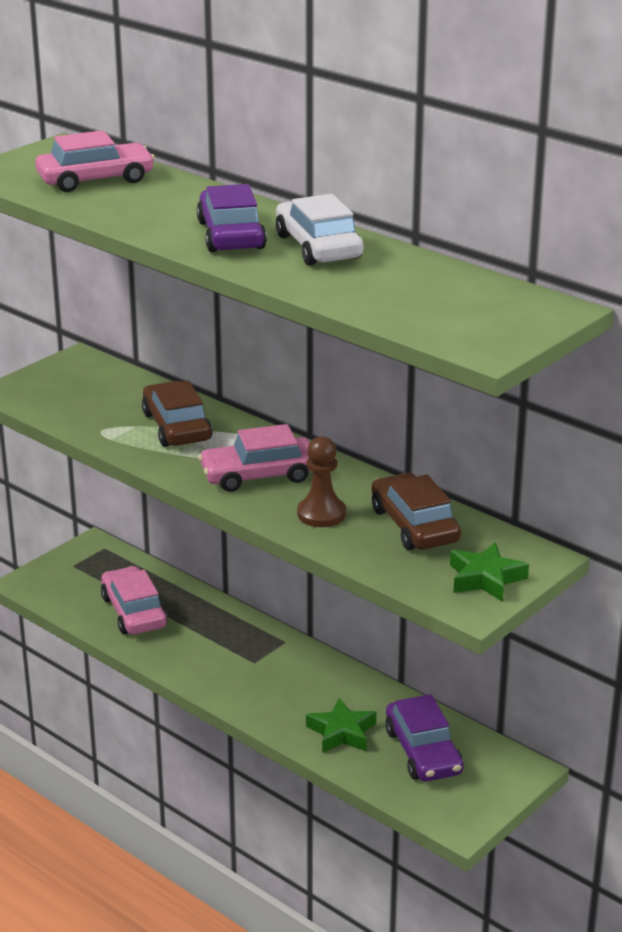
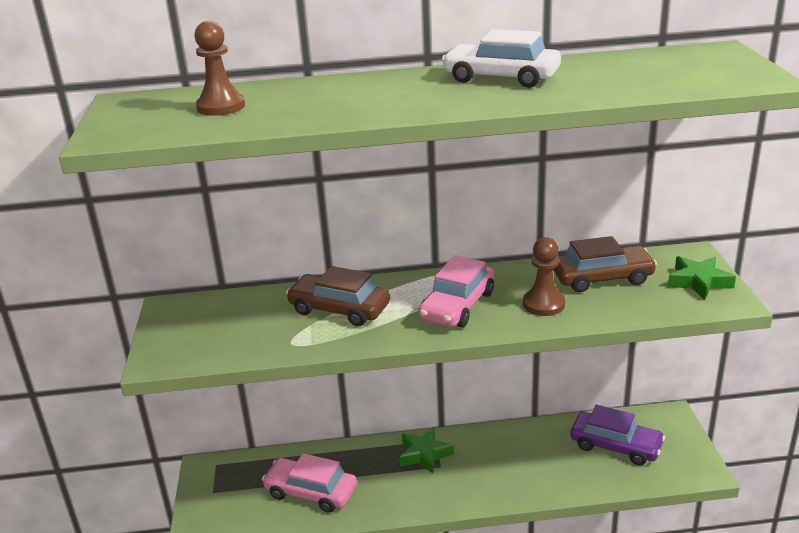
camera: 45 degrees left, 0 degrees up
pink car [35,130,155,192] -> brown pawn [194,21,245,116]
purple car [197,184,267,252] -> none
green star [306,698,376,753] -> green star moved to [400,427,454,474]
brown car [371,473,461,550] -> brown car turned 150 degrees clockwise [553,236,657,292]

